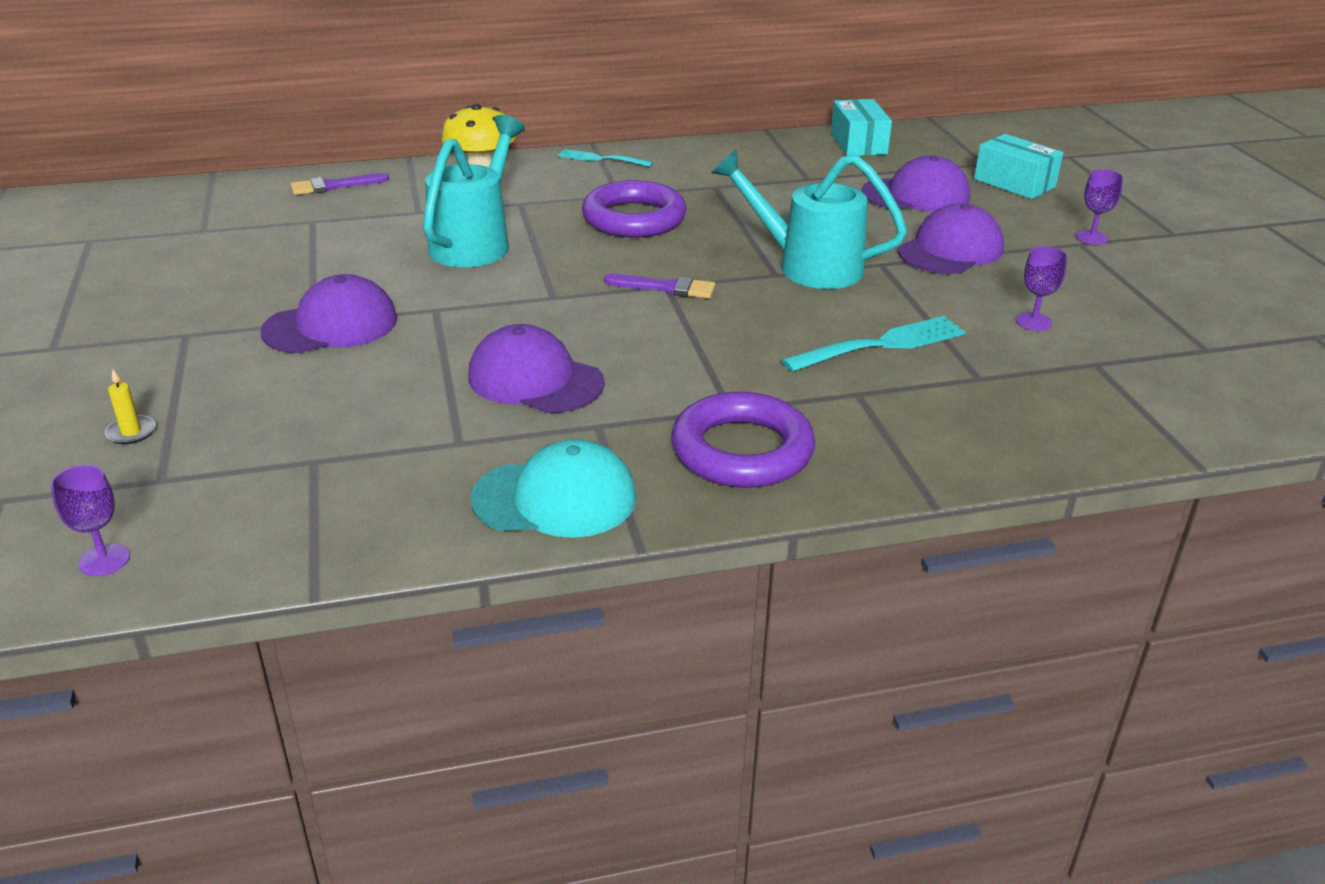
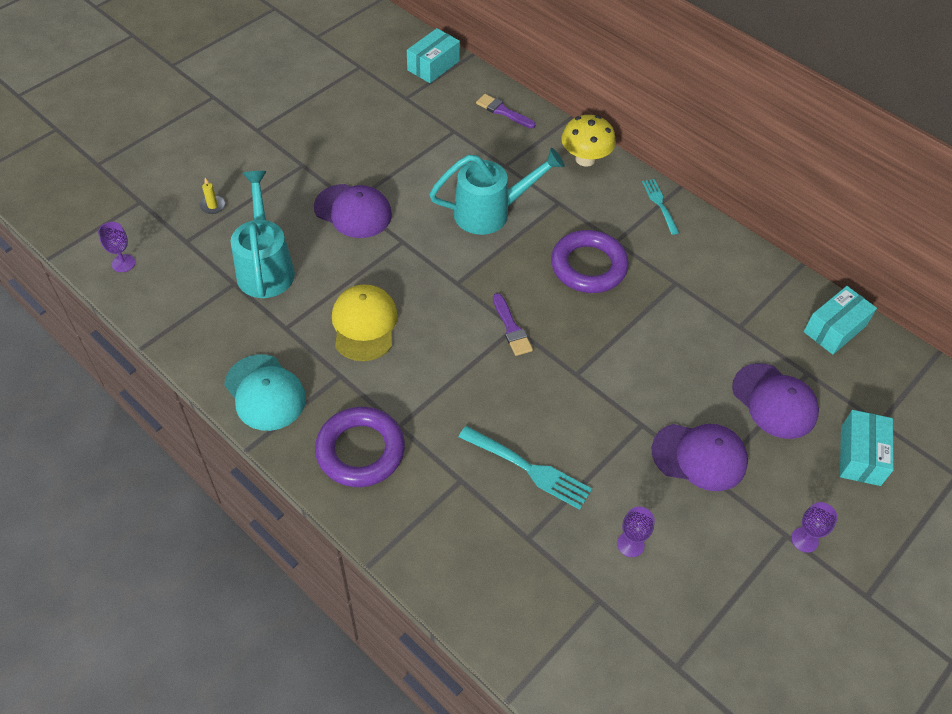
camera: 55 degrees right, 20 degrees up
purple cap [468,324,605,413] -> yellow cap [332,284,398,361]
turquoise watering can [712,149,907,289] -> turquoise watering can moved to [231,171,295,298]
none -> turquoise box [407,28,460,83]

